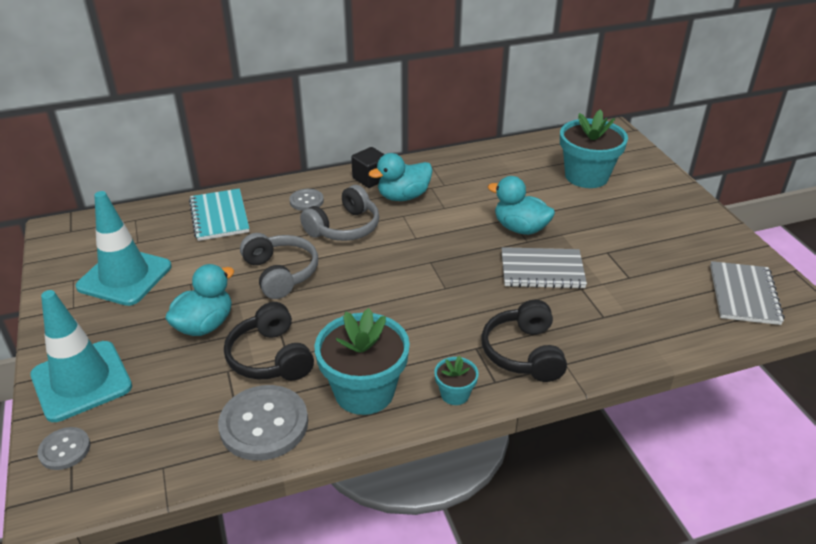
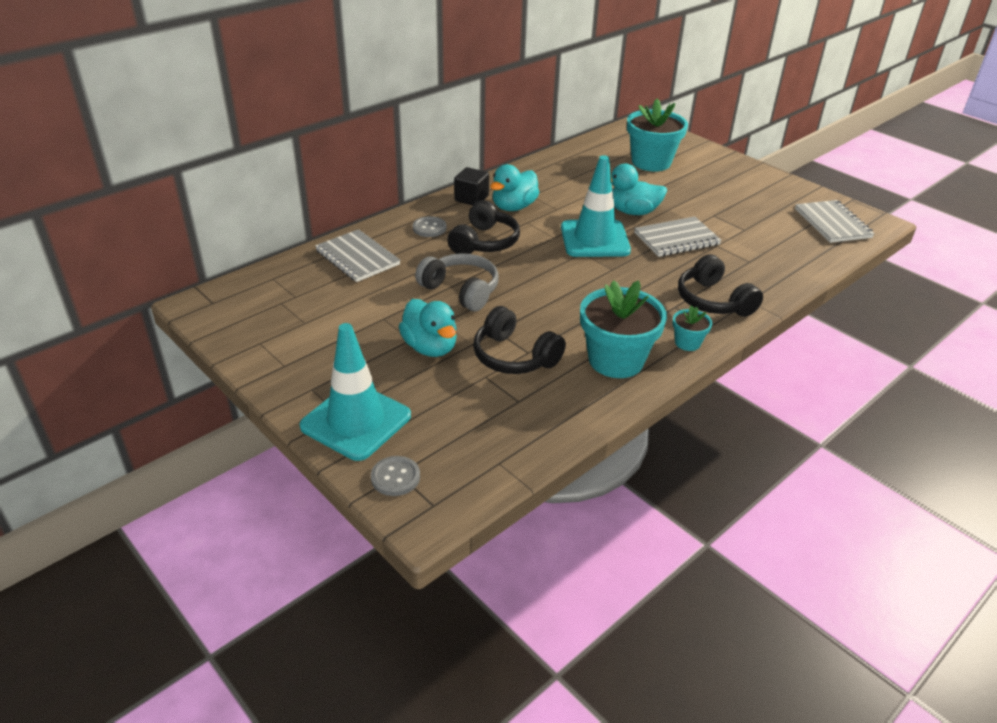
camera: 25 degrees left, 0 degrees up
turquoise traffic cone [76,191,171,306] -> turquoise traffic cone moved to [561,155,631,257]
turquoise duck [165,264,234,336] -> turquoise duck turned 135 degrees clockwise [399,299,457,357]
turquoise notebook [189,188,249,241] -> grey notebook [315,229,400,282]
grey button [218,385,308,461] -> none
grey headphones [300,185,379,241] -> black headphones [447,200,520,254]

